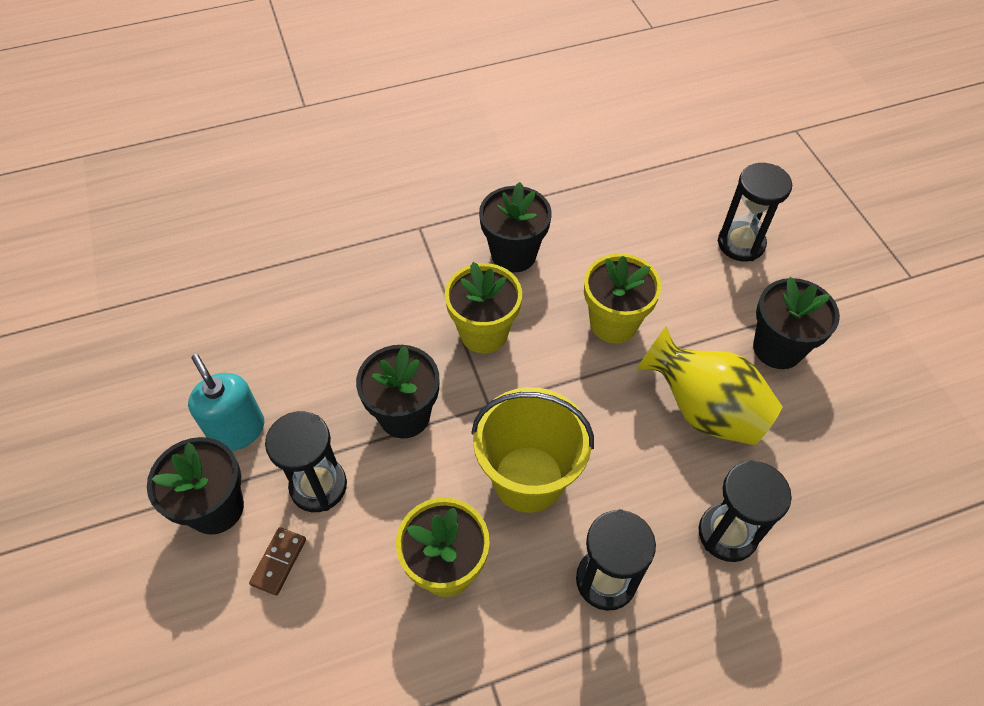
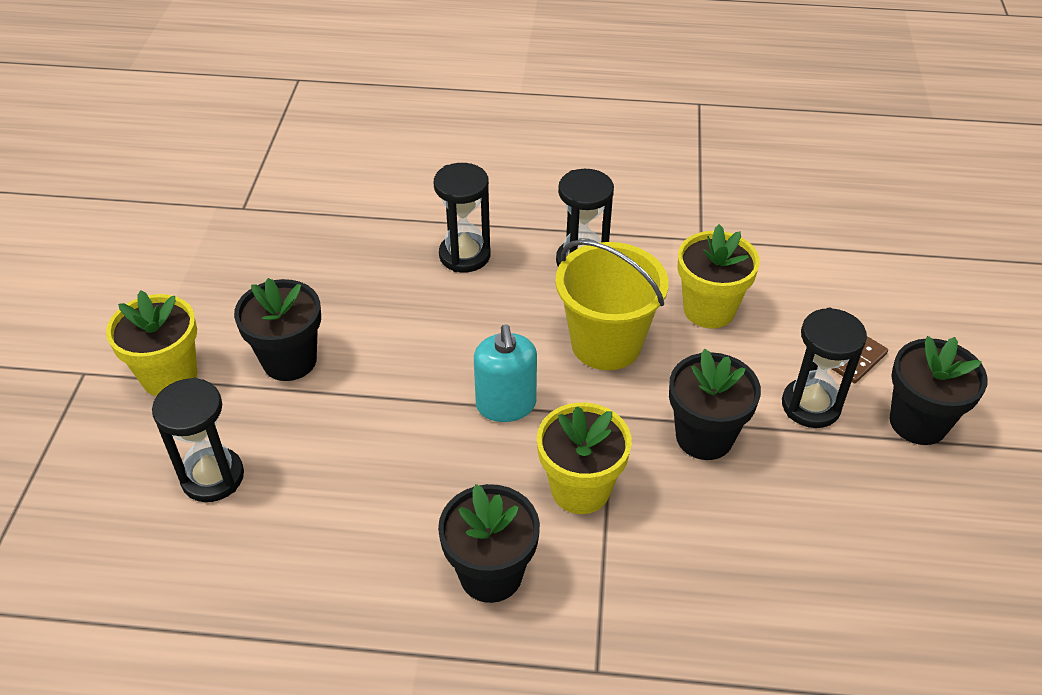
camera: 155 degrees left, 10 degrees down
turquoise soap dispenser [188,354,264,451] -> turquoise soap dispenser moved to [474,325,537,422]
yellow flower pot [584,253,661,343] -> yellow flower pot moved to [106,290,197,396]
yellow vase [636,326,783,445] -> none

